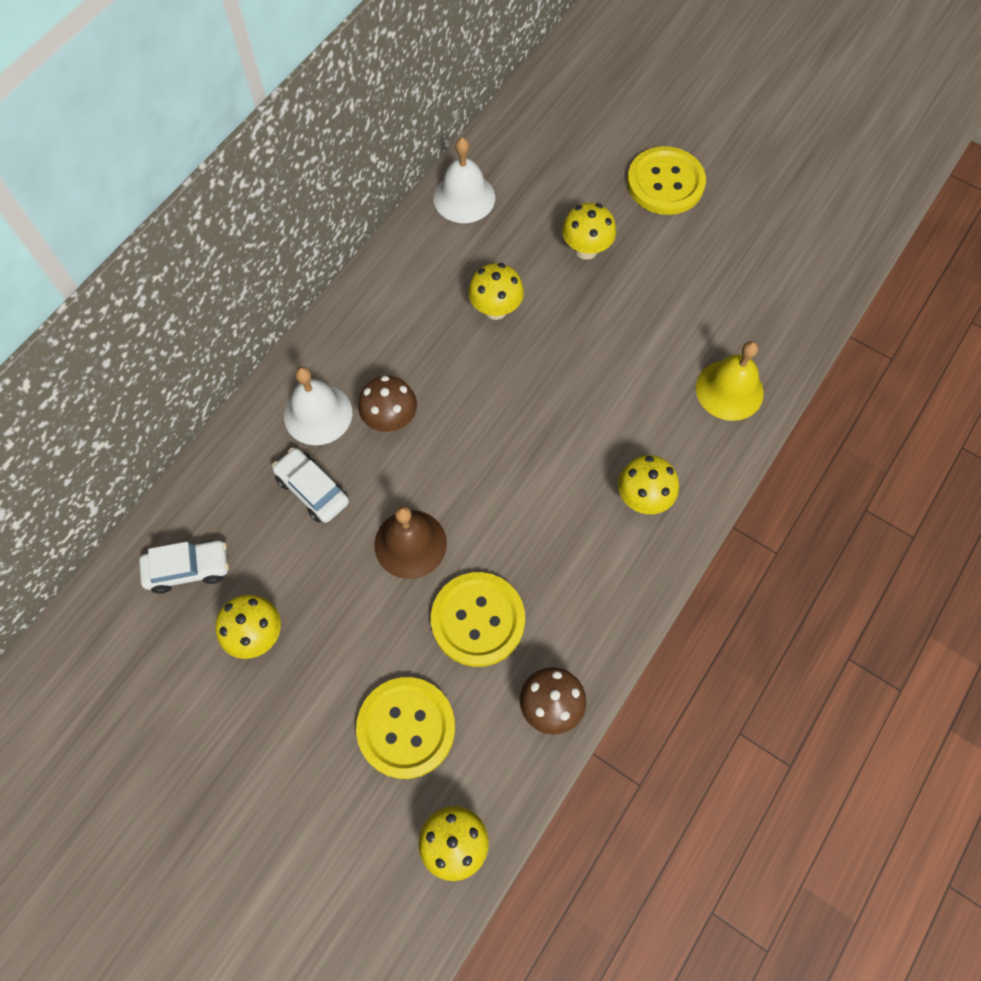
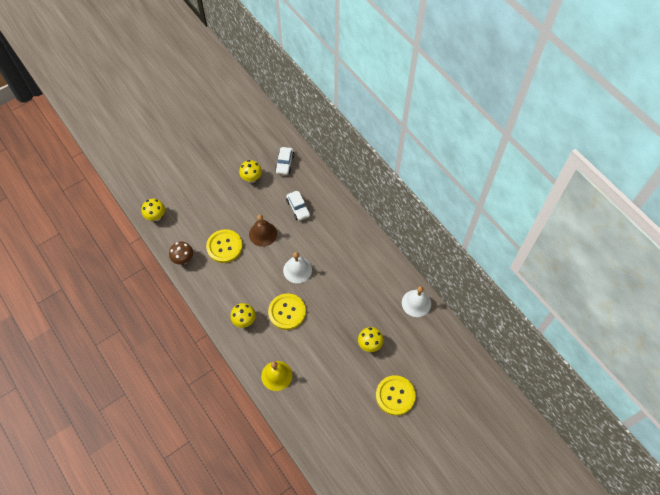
camera: 110 degrees right, 5 degrees down
white car [272,448,349,523] -> white car turned 90 degrees clockwise [286,191,310,221]
white bell [284,367,352,445] -> white bell moved to [283,252,312,283]
yellow button [356,677,455,779] -> yellow button moved to [268,293,306,330]
brown mushroom [358,376,417,432] -> none
yellow mushroom [468,263,524,320] -> none

